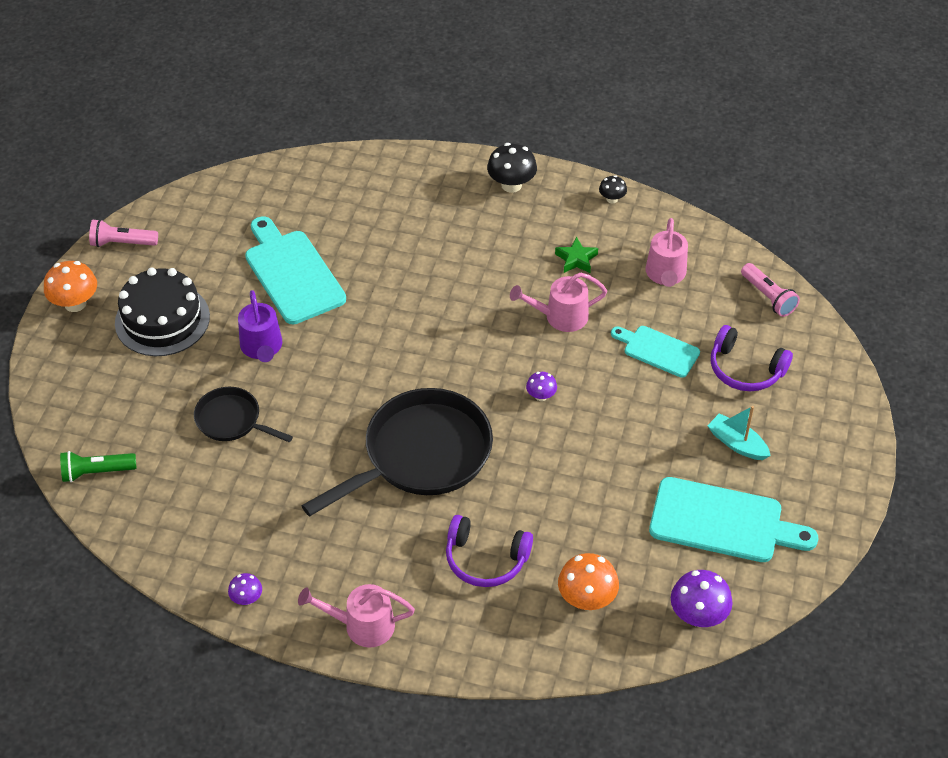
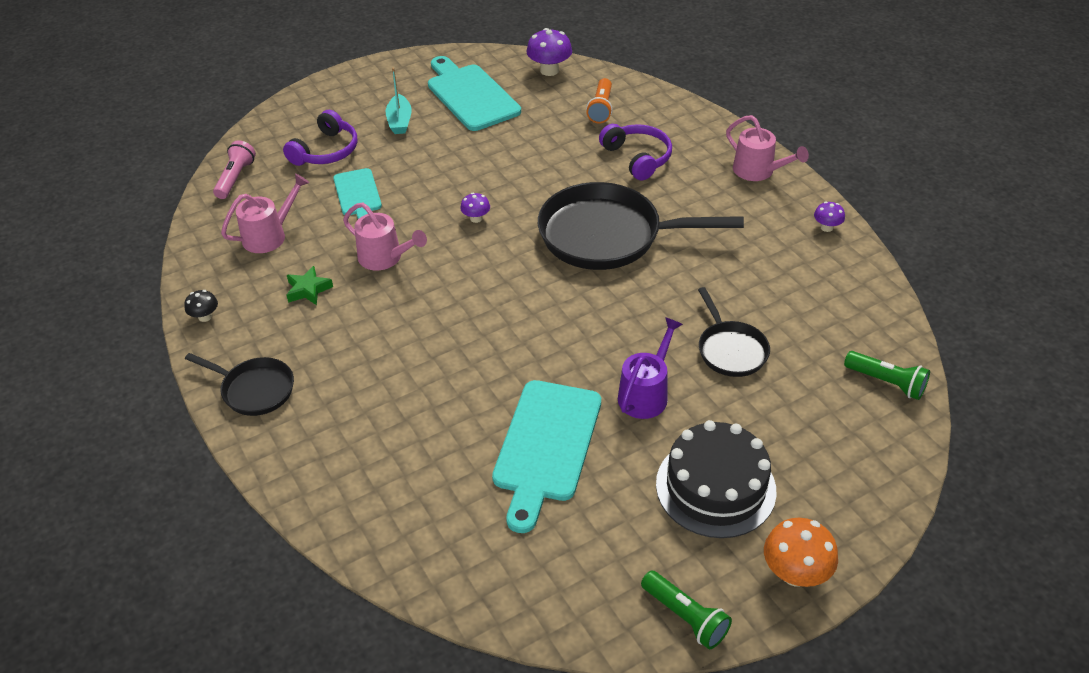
camera: 135 degrees left, 5 degrees down
pink flashlight [89,219,158,247] -> green flashlight [641,570,732,649]
black mushroom [487,143,537,193] -> black pan [185,353,294,416]
orange mushroom [558,553,619,610] -> orange flashlight [586,78,613,123]
purple headphones [711,325,793,391] -> purple headphones turned 45 degrees clockwise [283,110,357,166]

